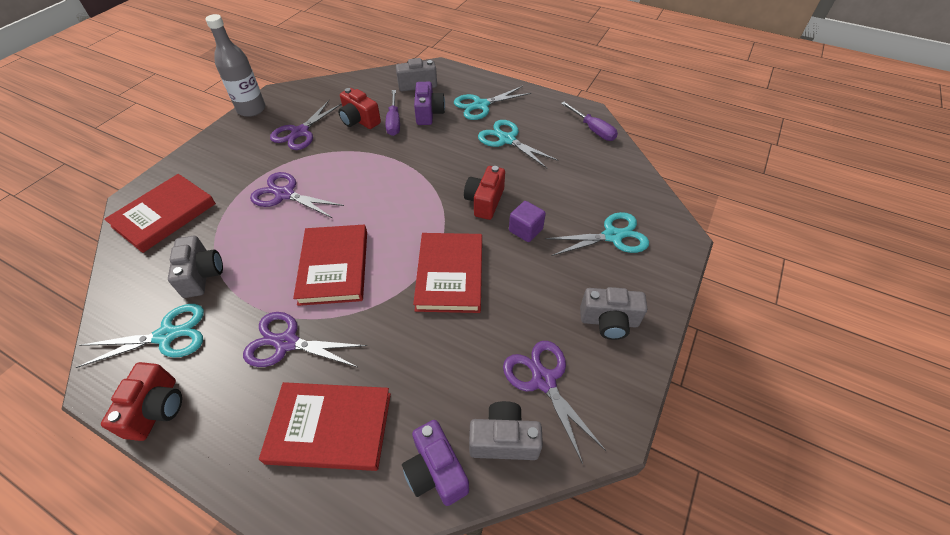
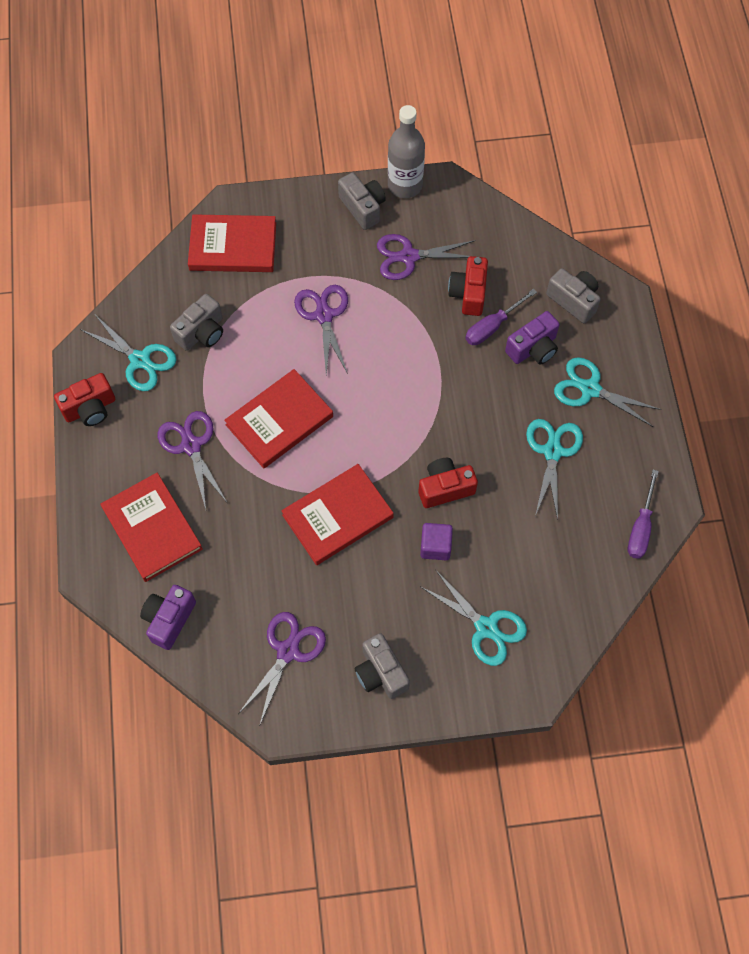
camera: 55 degrees right, 15 degrees up
grey camera [469,401,543,460] -> grey camera moved to [338,173,386,230]

